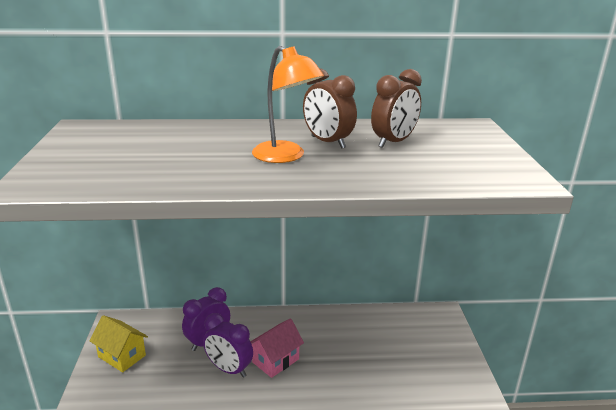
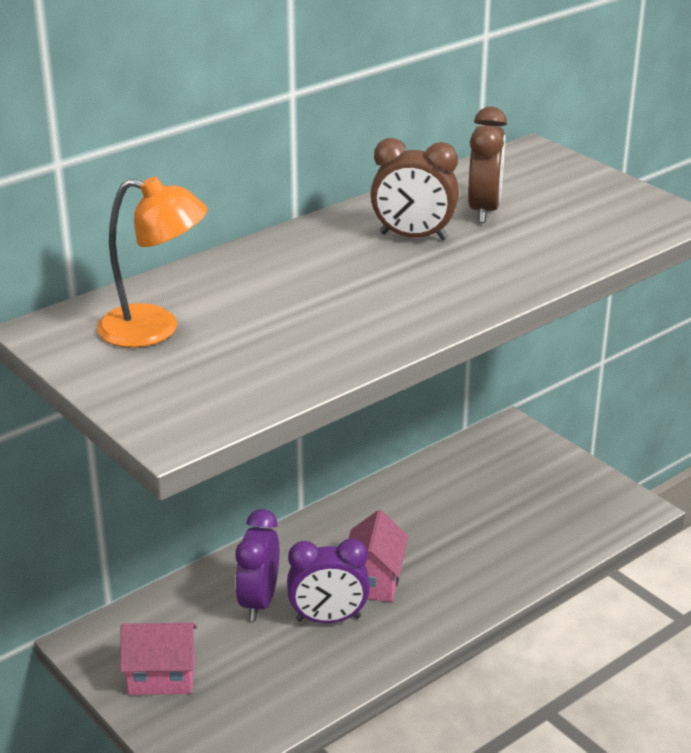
camera: 35 degrees left, 5 degrees up
yellow house [90,315,148,372] -> pink house [120,623,197,695]
orange lamp [252,46,324,163] -> orange lamp moved to [97,176,208,348]

